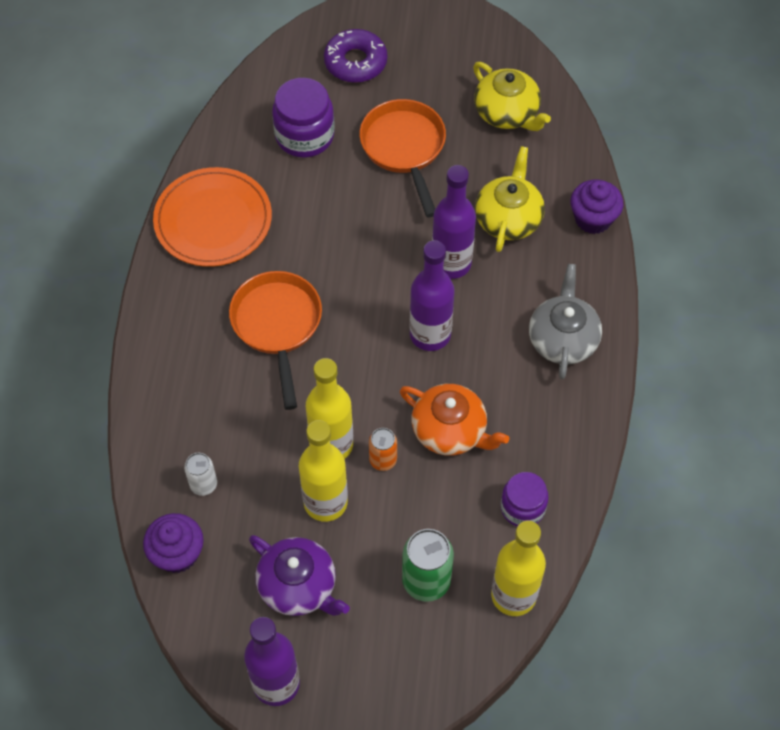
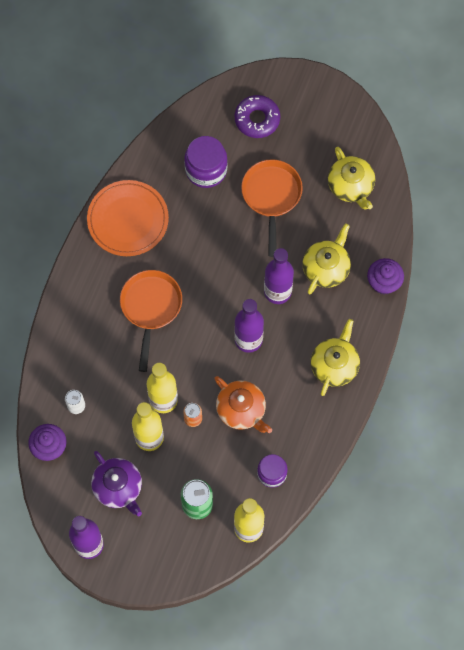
camera: 15 degrees right, 10 degrees up
grey teapot [529,264,602,379] -> yellow teapot [311,319,360,396]

